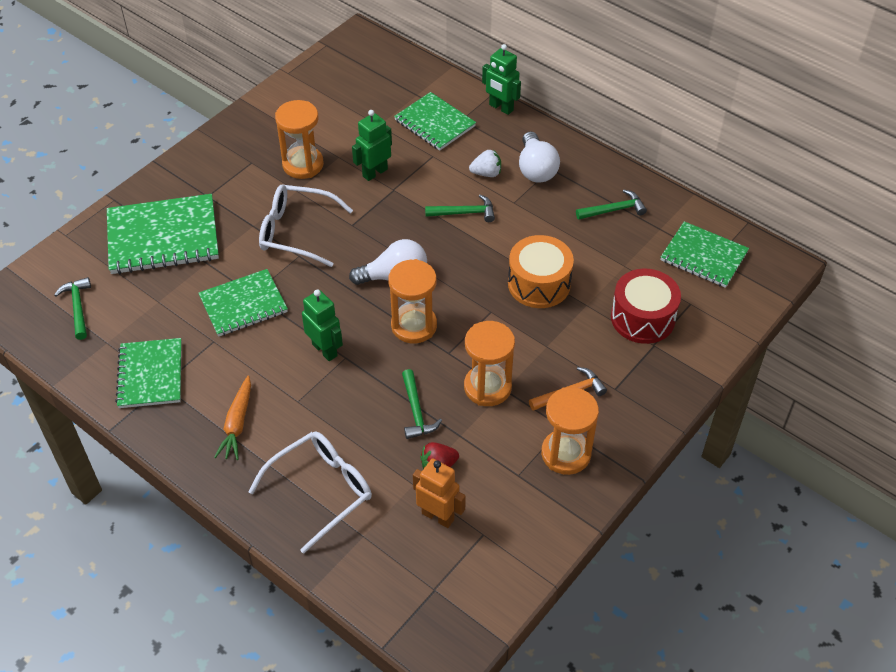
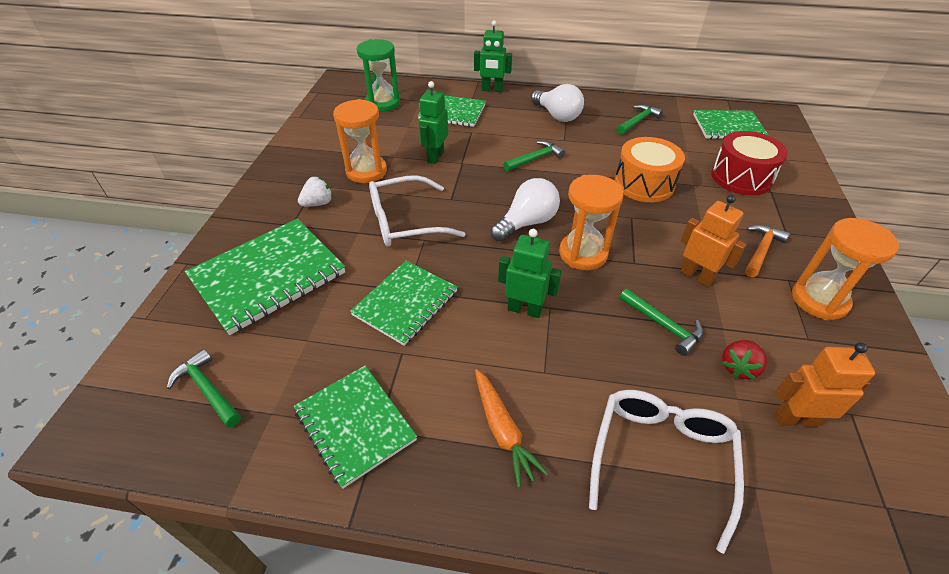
camera: 30 degrees left, 5 degrees down
orange hourglass [464,321,515,406] -> orange robot [680,195,747,286]
white strawberry [469,150,501,177] -> white strawberry moved to [298,177,333,207]
none -> green hourglass [357,39,400,112]

